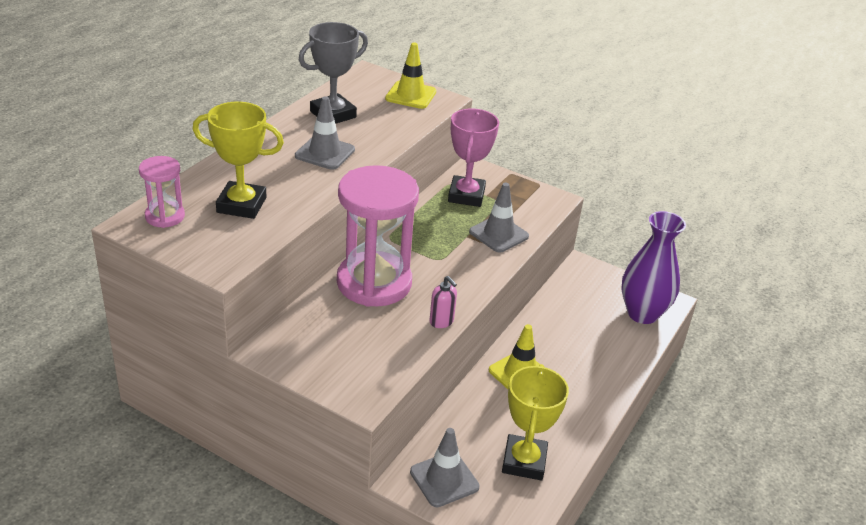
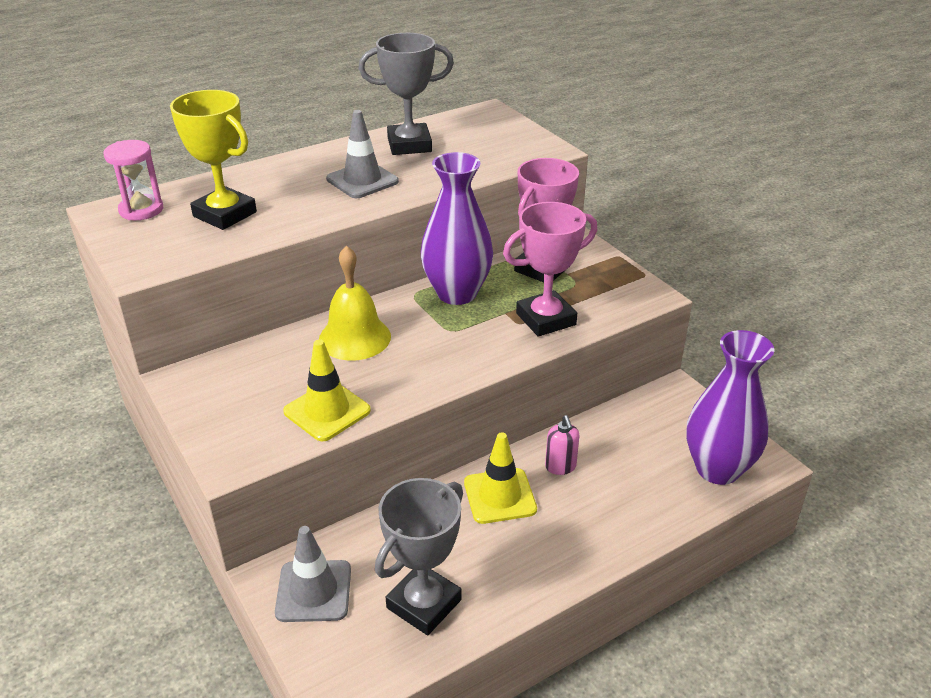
camera: 30 degrees right, 0 degrees up
pink hourglass [337,165,419,307] -> yellow bell [319,246,391,361]
yellow traffic cone [385,43,436,109] -> yellow traffic cone moved to [283,339,371,441]
pink soap dispenser [430,276,457,328] -> pink soap dispenser moved to [545,415,580,475]
grey traffic cone [469,183,529,252] -> pink trophy [503,202,597,337]
yellow trophy [502,364,569,481] -> grey trophy [375,478,463,635]
none -> purple vase [421,152,493,305]

